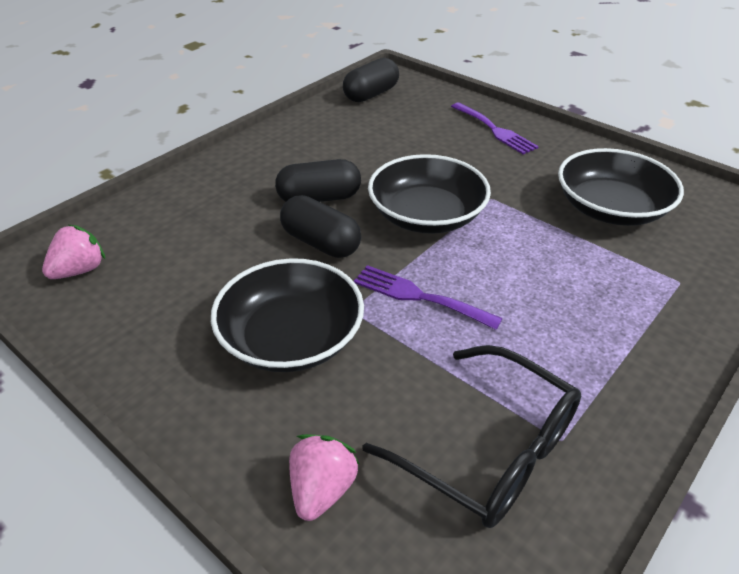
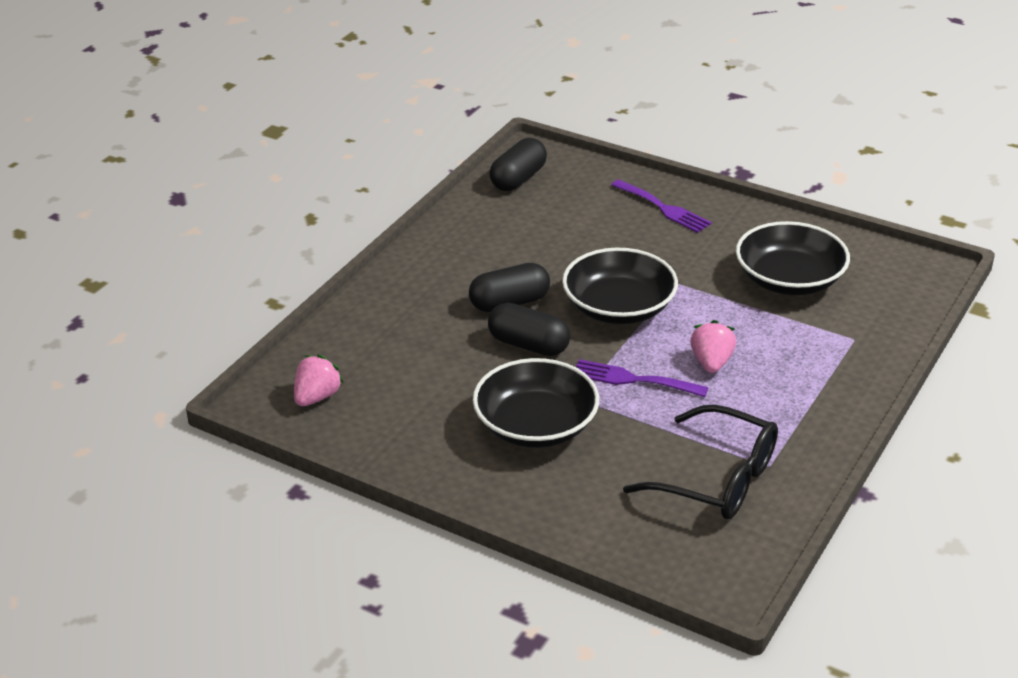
camera: 10 degrees left, 5 degrees down
pink strawberry [289,434,359,521] -> pink strawberry moved to [690,320,736,373]

